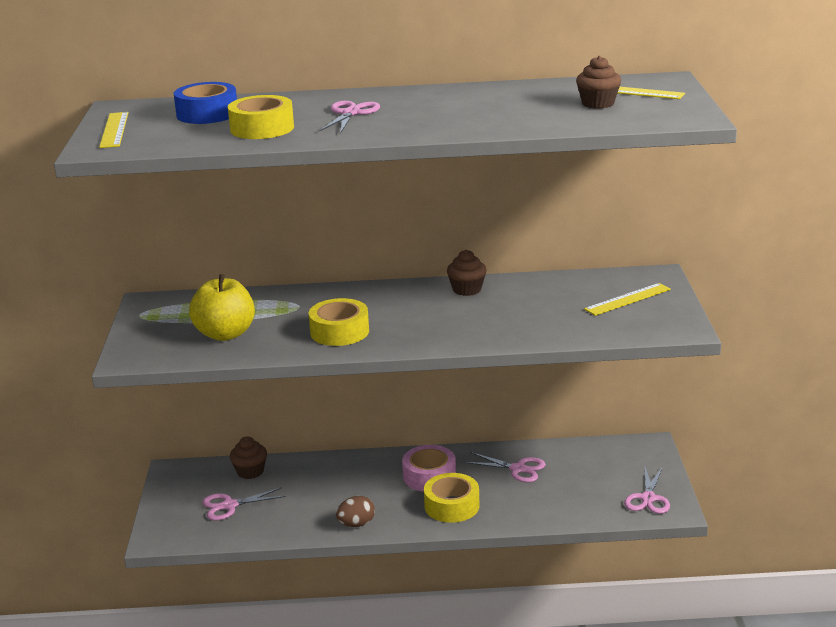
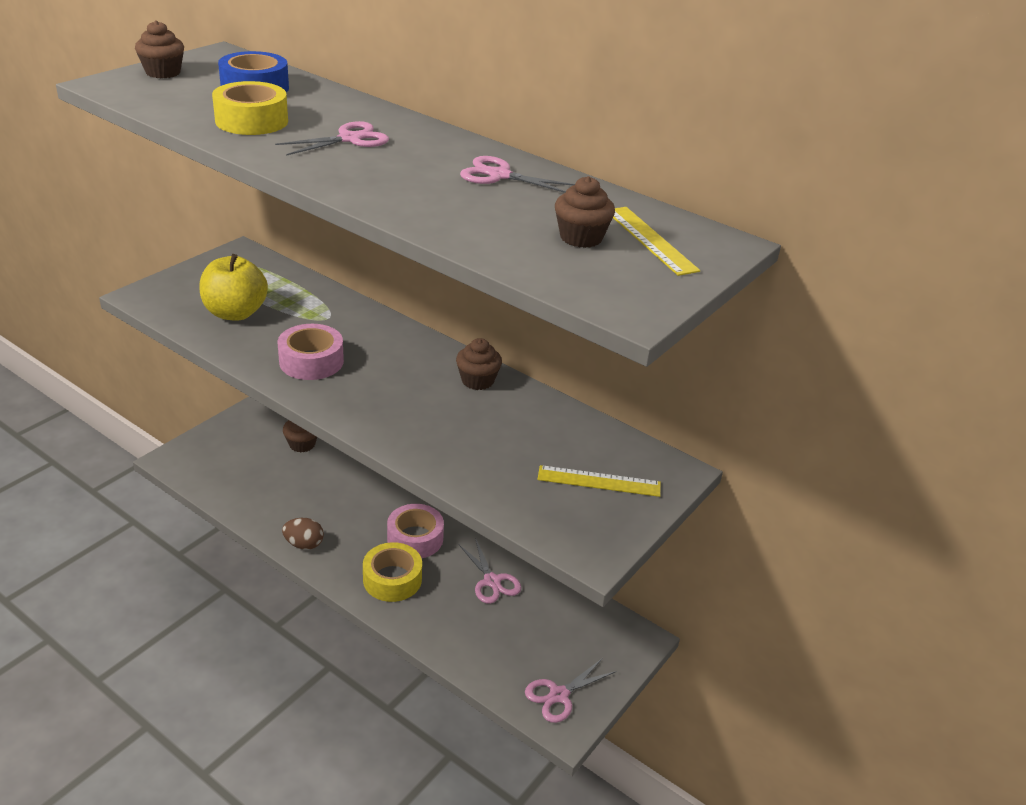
camera: 35 degrees right, 10 degrees up
yellow ruler [99,112,128,148] -> brown cupcake [135,20,184,78]
pink scissors [202,487,286,520] -> pink scissors moved to [460,156,575,193]
yellow tape [309,298,369,346] -> pink tape [278,324,344,380]

